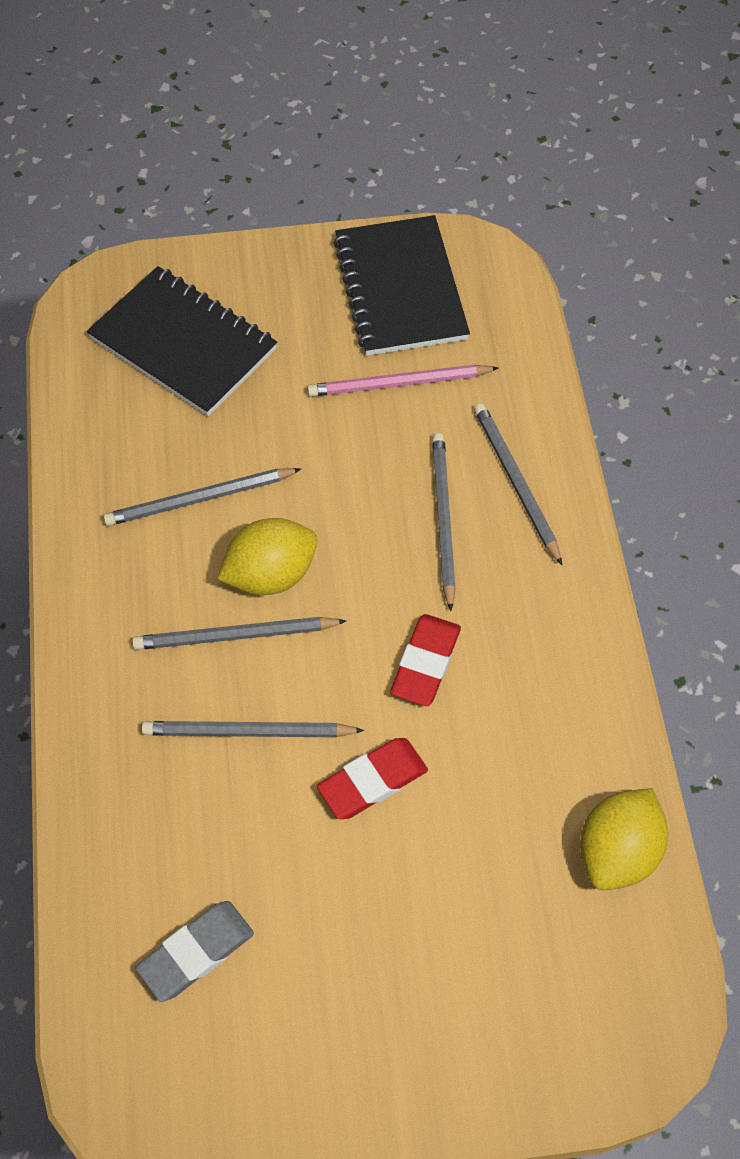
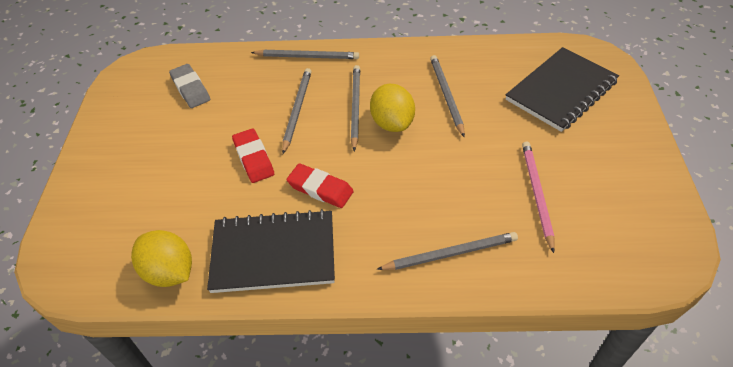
camera: 100 degrees right, 10 degrees down
black notebook [333,215,470,356] -> black notebook moved to [207,209,335,293]
grey pencil [432,433,456,611] -> grey pencil moved to [251,50,359,59]

